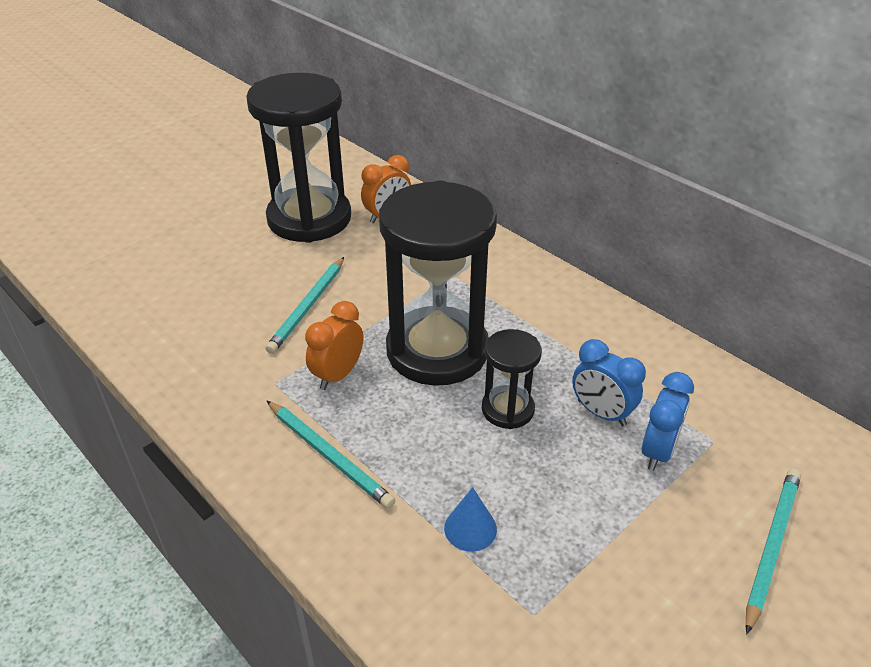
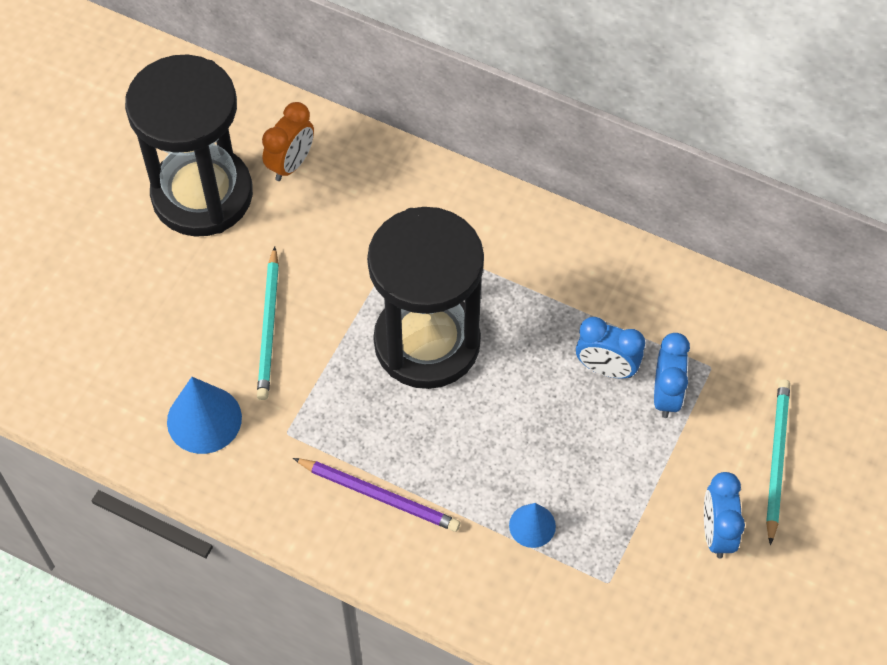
camera: 20 degrees left, 20 degrees up
turquoise pencil [267,401,395,509] -> purple pencil [293,458,460,532]
orange clock [305,301,363,390] -> none
black hourglass [482,329,542,429] -> none
none -> blue cone [167,377,242,454]
none -> blue clock [704,472,745,558]

